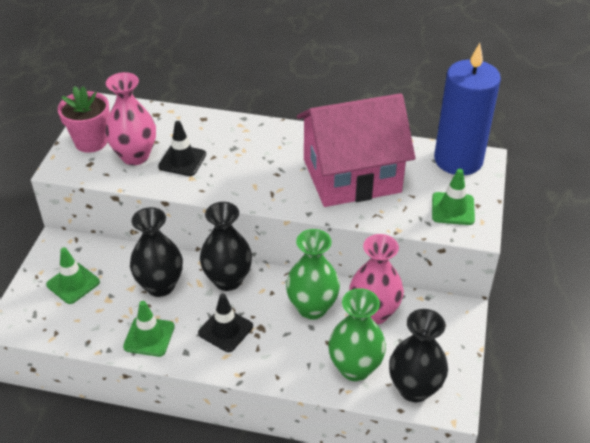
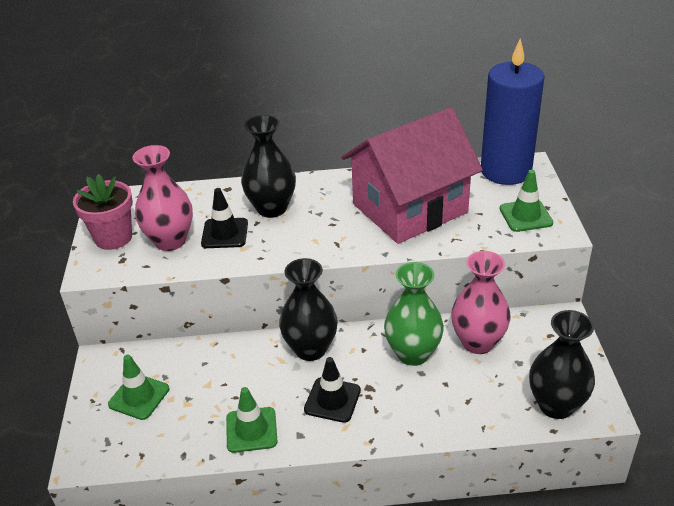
camera: 15 degrees left, 5 degrees down
black vase [130,207,183,297] -> black vase moved to [241,115,296,218]
green vase [328,288,386,381] -> none

